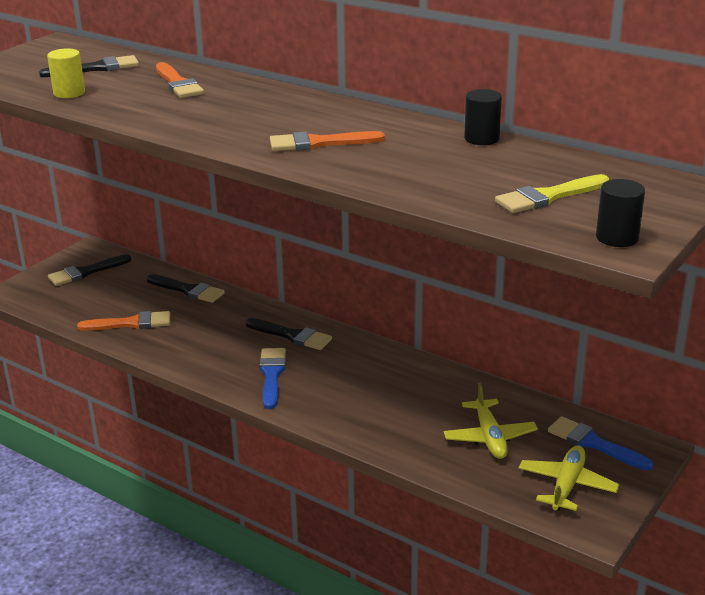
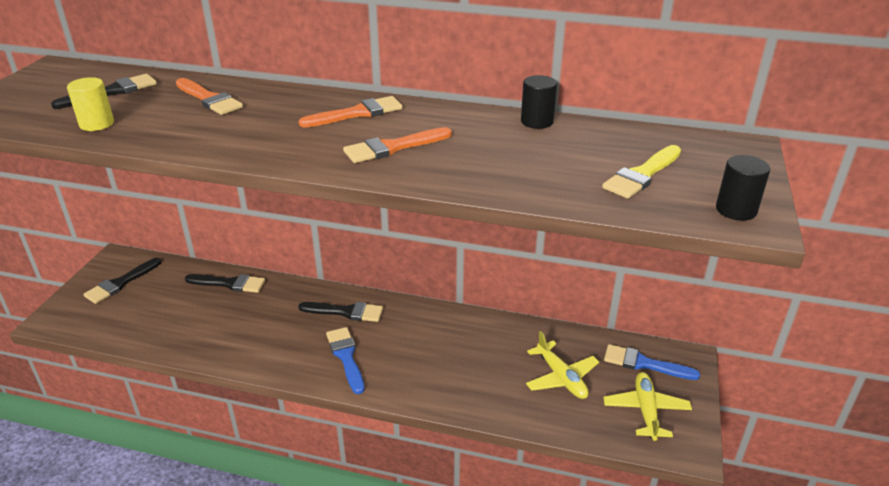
camera: 20 degrees left, 5 degrees up
orange brush [77,311,170,331] -> orange brush moved to [299,96,403,128]

